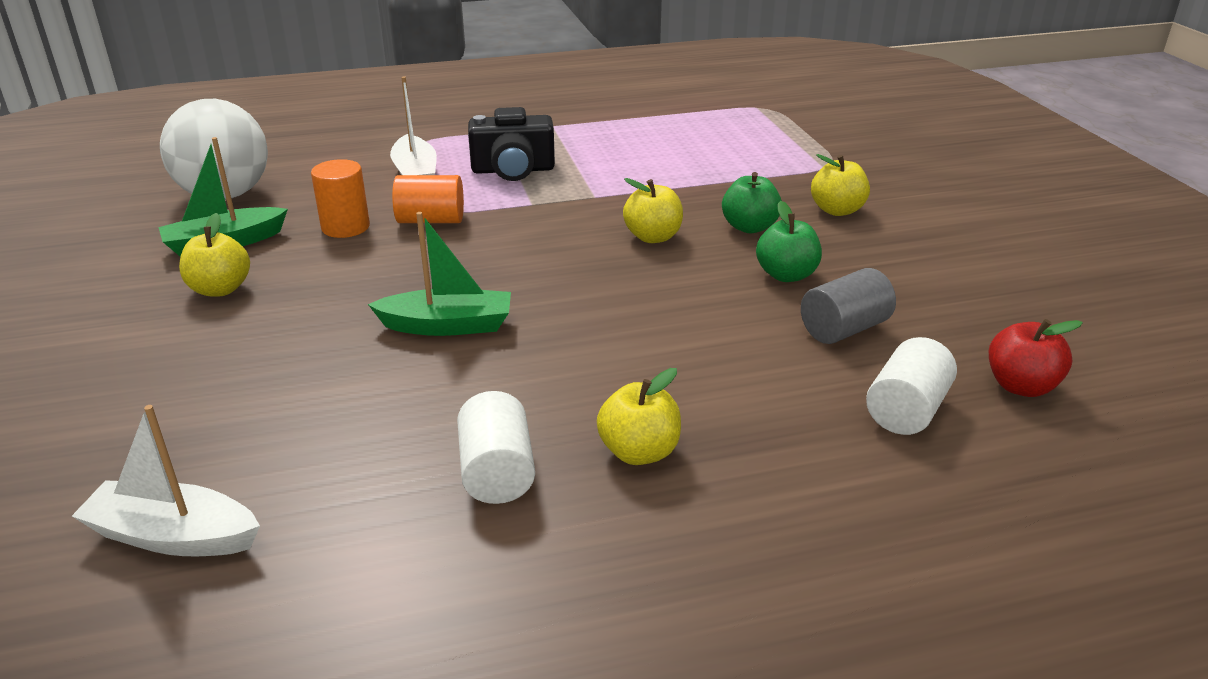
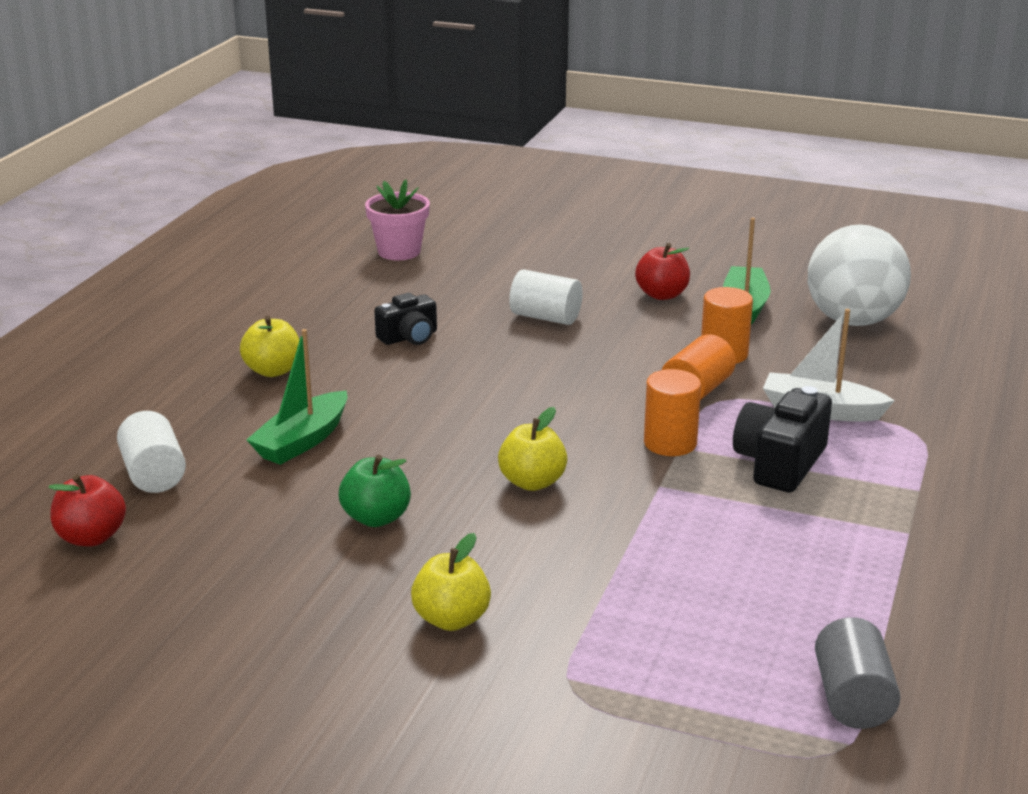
camera: 125 degrees right, 5 degrees down
white boat [72,405,260,556] -> pink flower pot [365,179,430,260]
yellow apple [179,213,250,296] -> red apple [635,243,690,300]
green boat [368,212,511,336] -> green boat moved to [246,329,347,465]
white cylinder [457,391,535,504] -> white cylinder moved to [509,269,583,325]
green apple [722,172,782,233] -> none
grey cylinder [801,268,896,344] -> grey cylinder moved to [815,617,900,729]
none -> black camera [374,293,437,345]
none -> orange cylinder [644,369,701,456]

